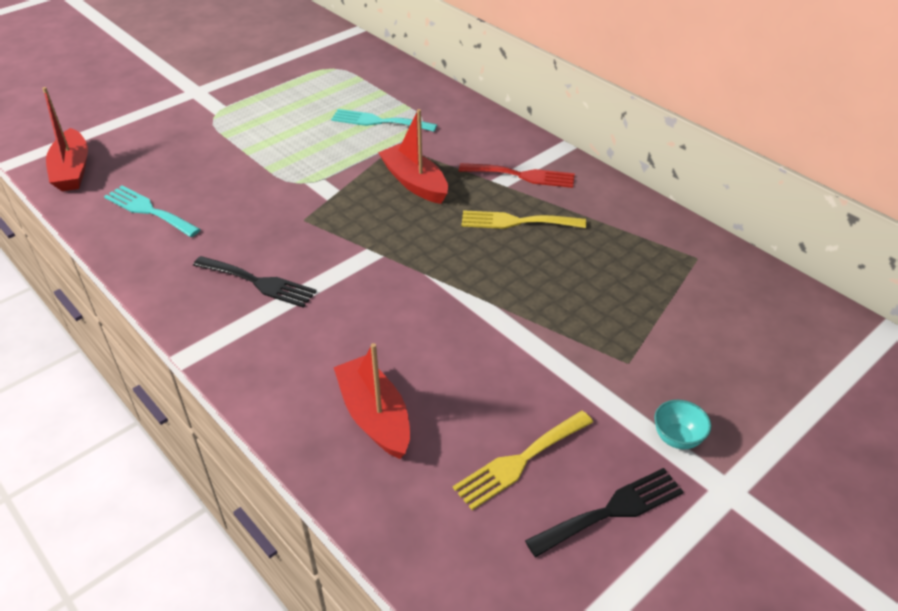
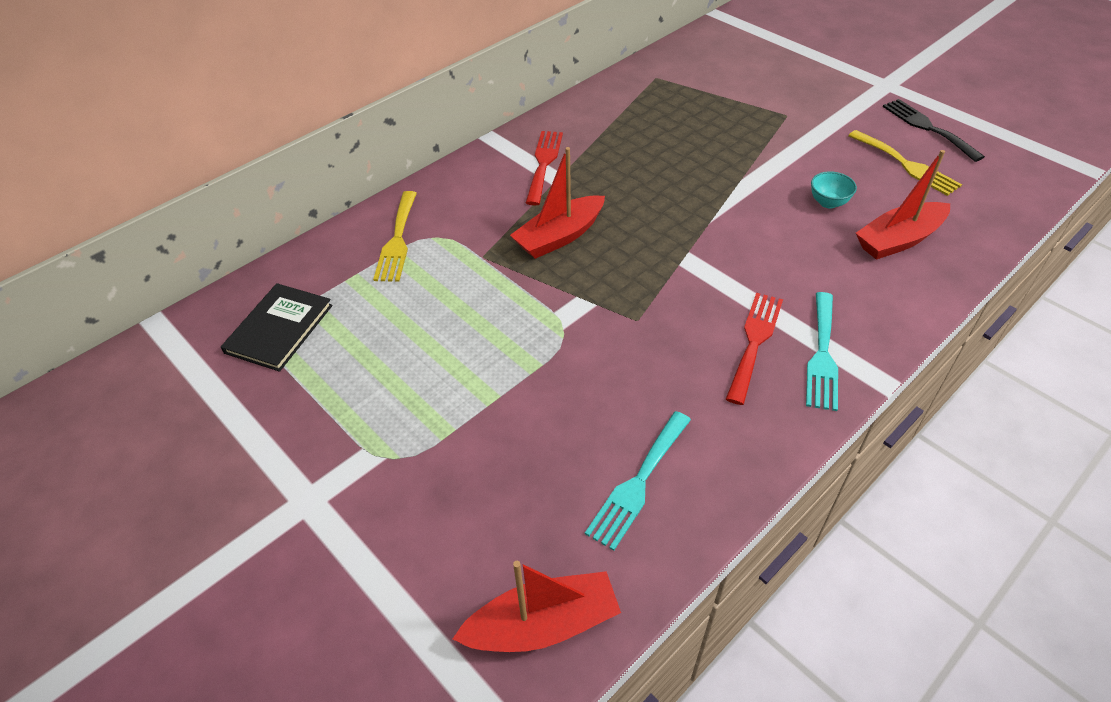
camera: 90 degrees left, 5 degrees up
black fork [193,256,317,308] -> red fork [726,293,783,405]
turquoise fork [331,109,437,132] -> turquoise fork moved to [806,292,838,411]
yellow fork [462,210,586,229] -> yellow fork moved to [373,191,417,282]
turquoise bowl [654,400,711,449] -> turquoise bowl moved to [811,171,857,209]
none -> black book [221,283,333,372]

